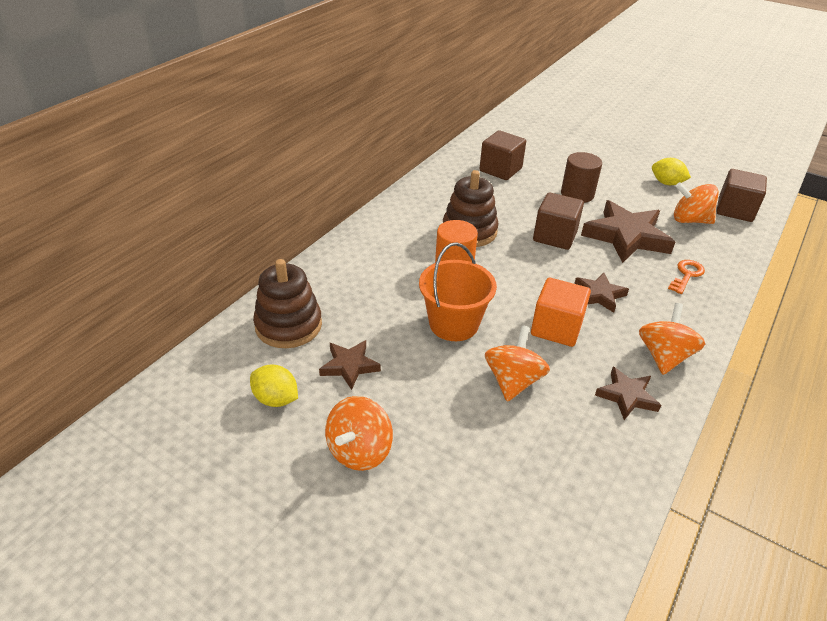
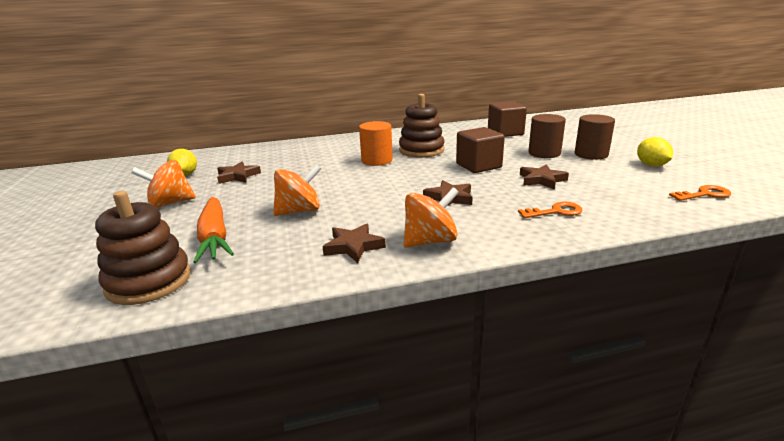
camera: 45 degrees right, 15 degrees down
brown stacking toy [253,259,322,348] -> brown stacking toy moved to [95,191,191,305]
orange bucket [419,242,497,341] -> none
orange cube [531,278,591,347] -> none
brown star [581,200,675,263] -> brown star [520,164,569,190], size x0.54
orange spinning top [674,182,719,224] -> none
brown cube [716,169,767,222] -> orange key [669,185,731,201]
none -> orange carrot [193,197,234,263]
none -> brown cylinder [574,114,615,160]

